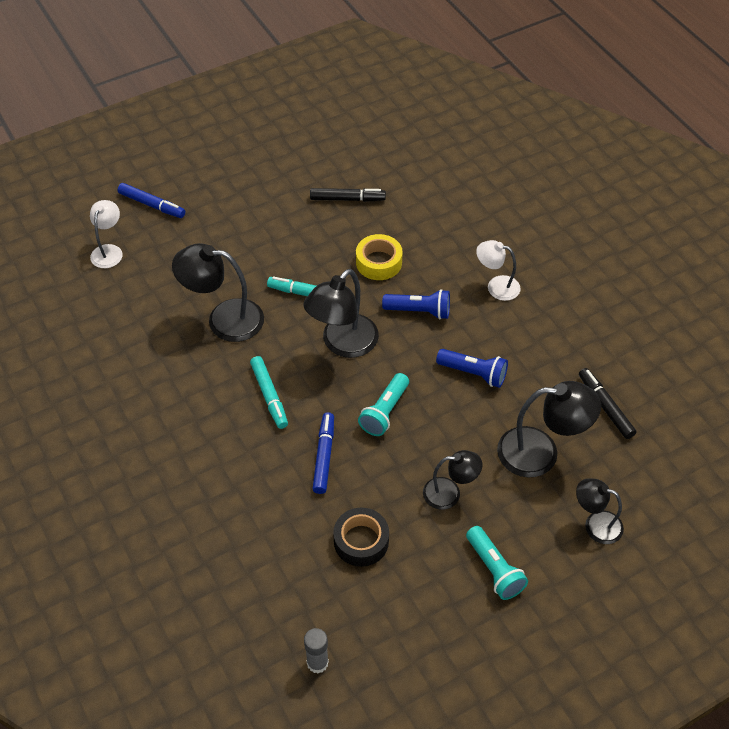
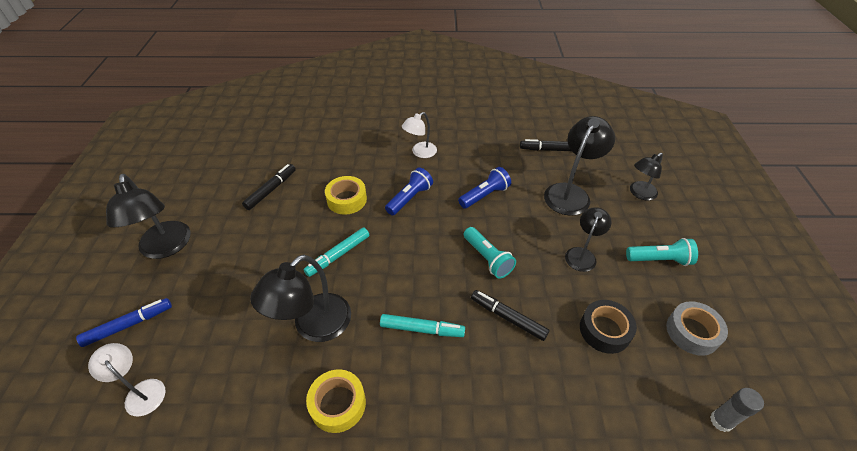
camera: 60 degrees left, 5 degrees down
black lamp [303,269,379,358] -> black lamp moved to [106,174,191,259]
blue marker [313,412,334,494] -> black marker [471,290,550,341]
none -> yellow tape [306,369,366,433]
none -> grey tape [666,301,728,356]

